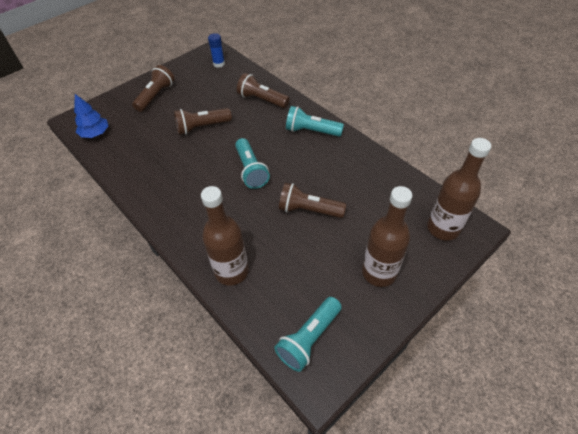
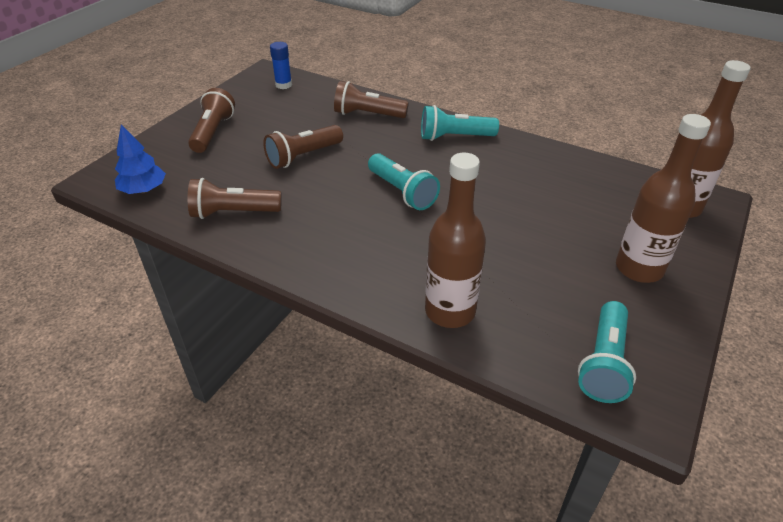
camera: 20 degrees left, 10 degrees down
brown flashlight [279,183,346,218] -> brown flashlight moved to [188,178,282,219]

